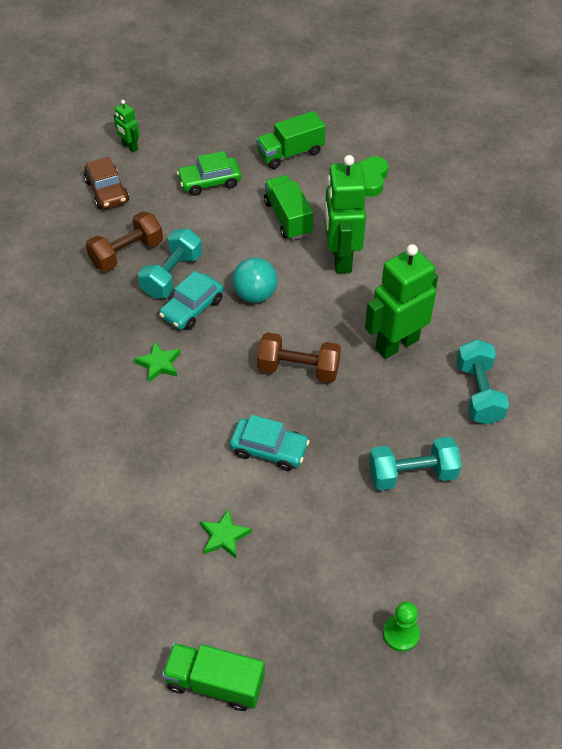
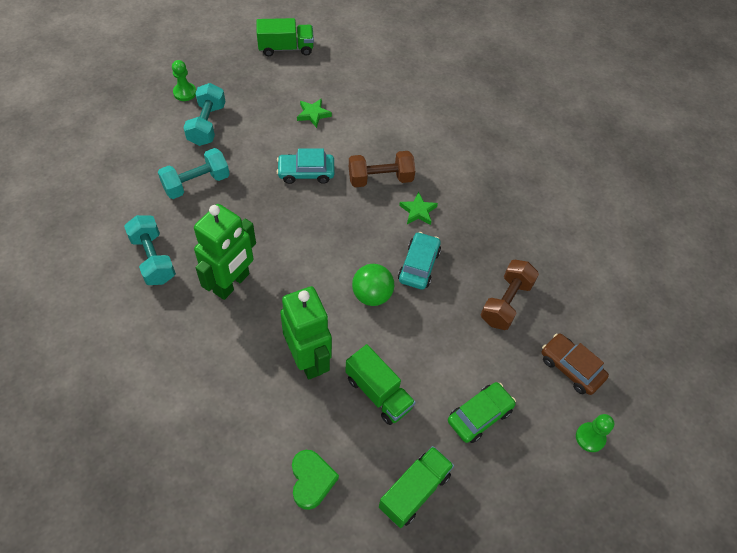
camera: 155 degrees right, 5 degrees up
green robot [114,100,140,152] -> green pawn [576,414,614,452]
turquoise dumbbell [138,228,202,298] -> turquoise dumbbell moved to [183,83,225,146]
turquoise ball [232,257,277,303] -> green ball [352,264,394,306]
brown dumbbell [257,332,341,383] -> brown dumbbell moved to [349,151,415,187]

